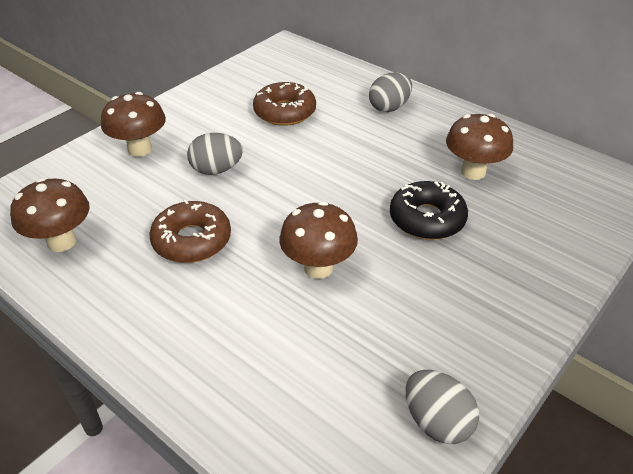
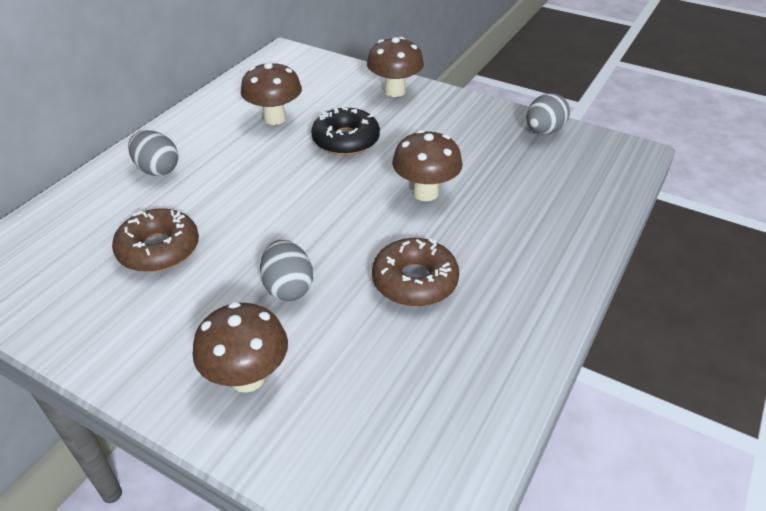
camera: 100 degrees left, 0 degrees up
brown mushroom [10,178,90,252] -> brown mushroom moved to [367,37,424,97]

